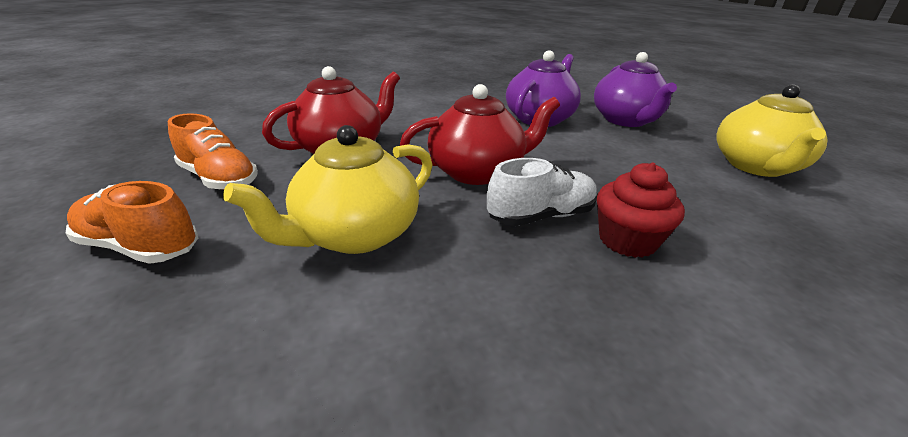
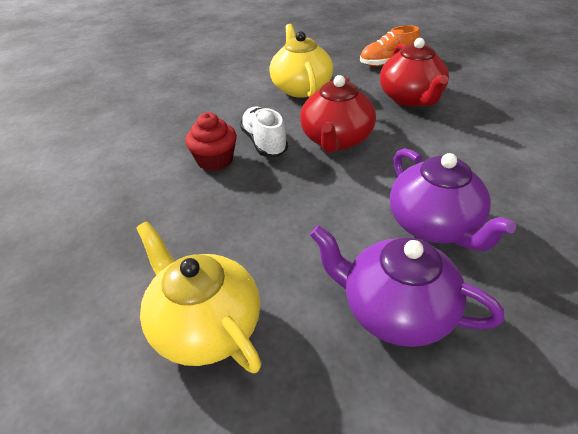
camera: 125 degrees right, 10 degrees up
orange shoe [66,181,198,264] -> none
white shoe [487,158,597,226] -> white shoe turned 150 degrees clockwise [240,107,288,157]

